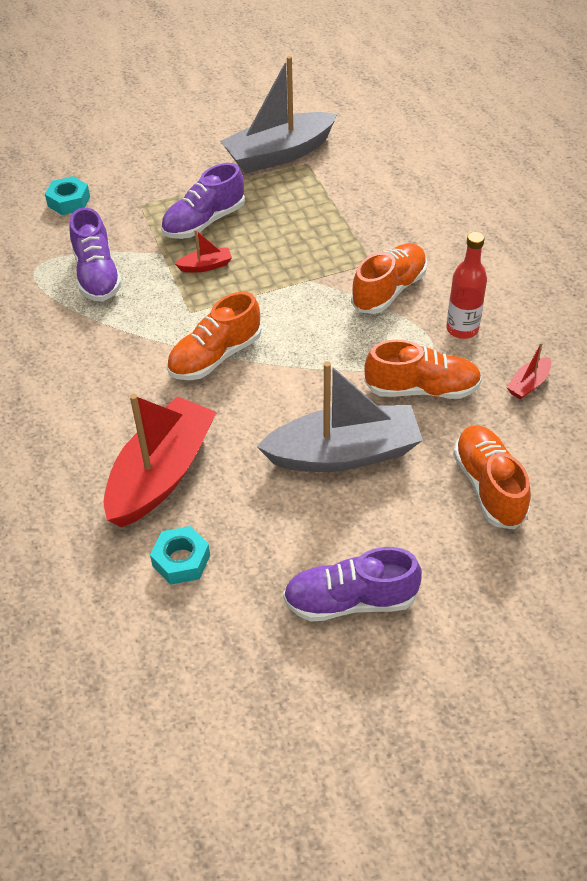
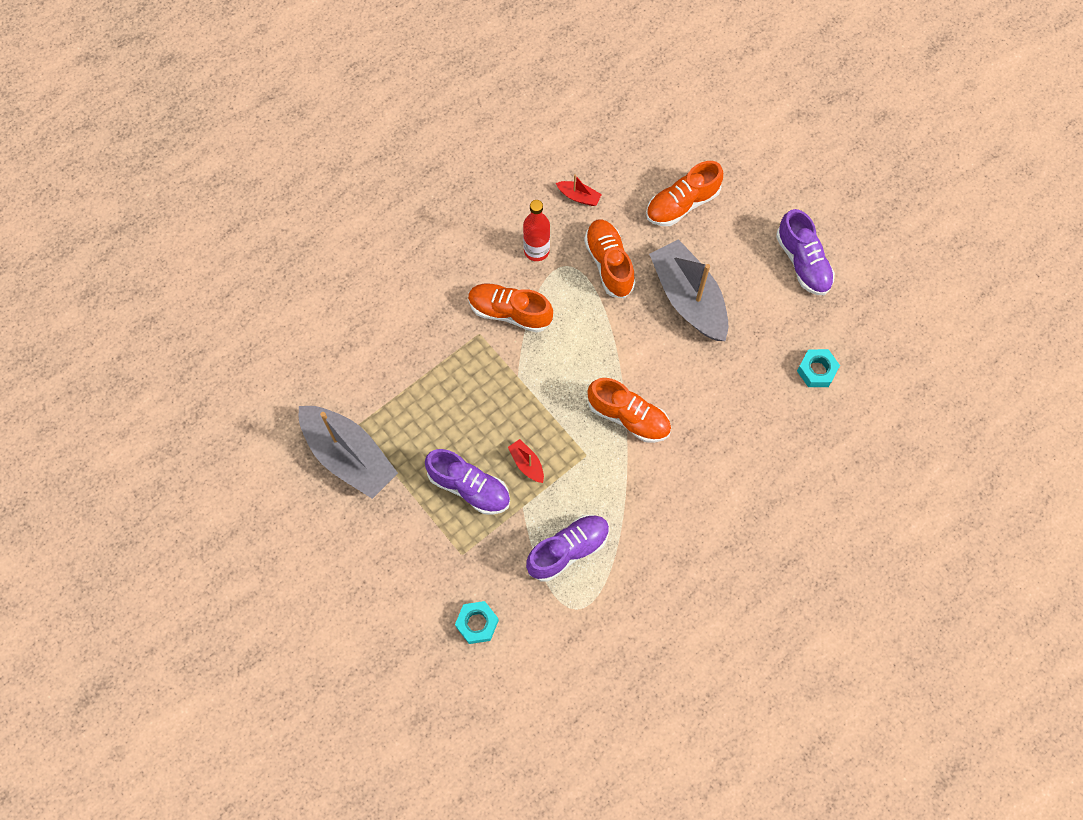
camera: 110 degrees left, 20 degrees up
red boat [104,394,217,527] -> none

